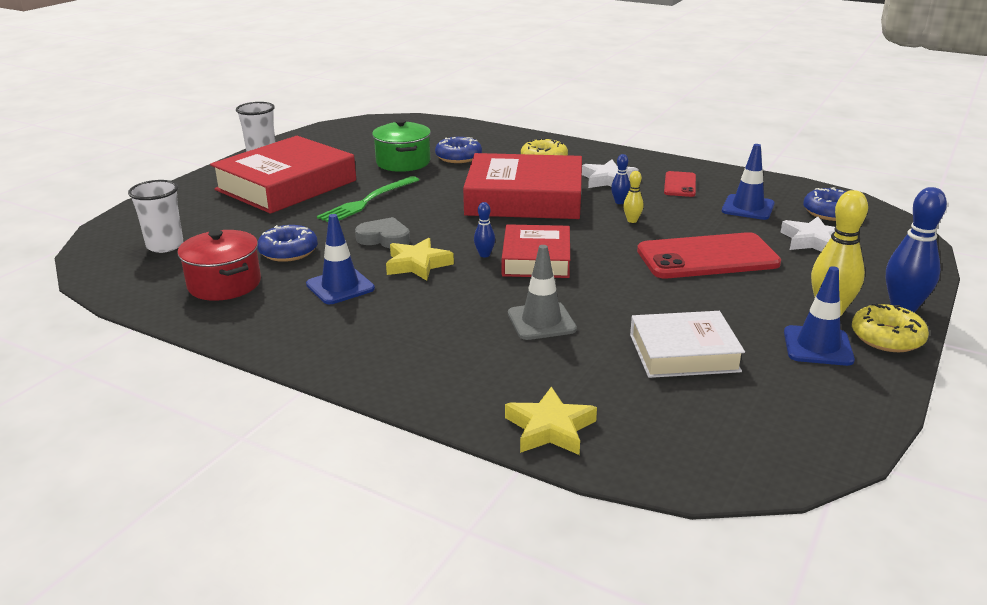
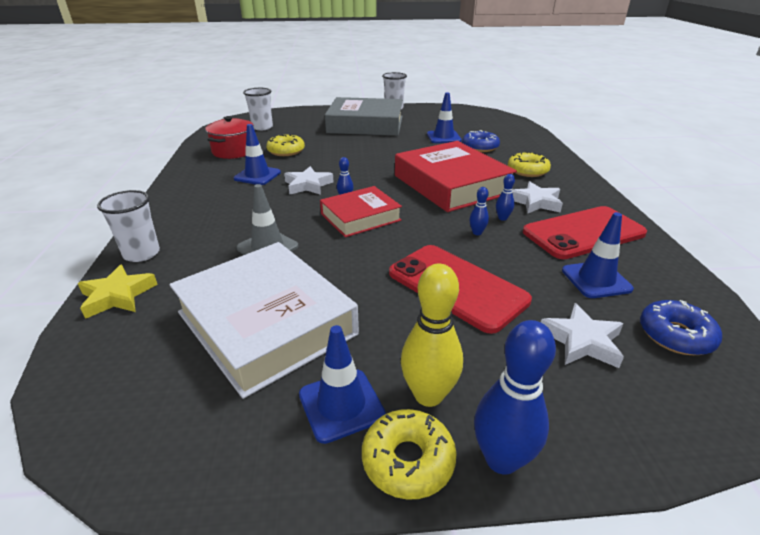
camera: 55 degrees right, 5 degrees up
red book [210,136,356,214] -> grey book [325,97,403,136]
blue donut [257,225,318,262] -> yellow donut [266,134,305,156]
green fork [317,176,419,222] -> none
grey heart [355,217,410,248] -> none
green pot [372,119,431,172] -> blue traffic cone [427,93,462,143]
yellow star [386,238,454,281] -> white star [284,166,333,195]
yellow bowling pin [623,171,644,223] -> blue bowling pin [469,187,489,235]
white book [630,311,745,378] -> white book [169,242,359,399], size x1.66
red phone [664,171,696,197] -> red phone [523,206,647,259], size x1.94
none -> white cup [97,190,160,262]

